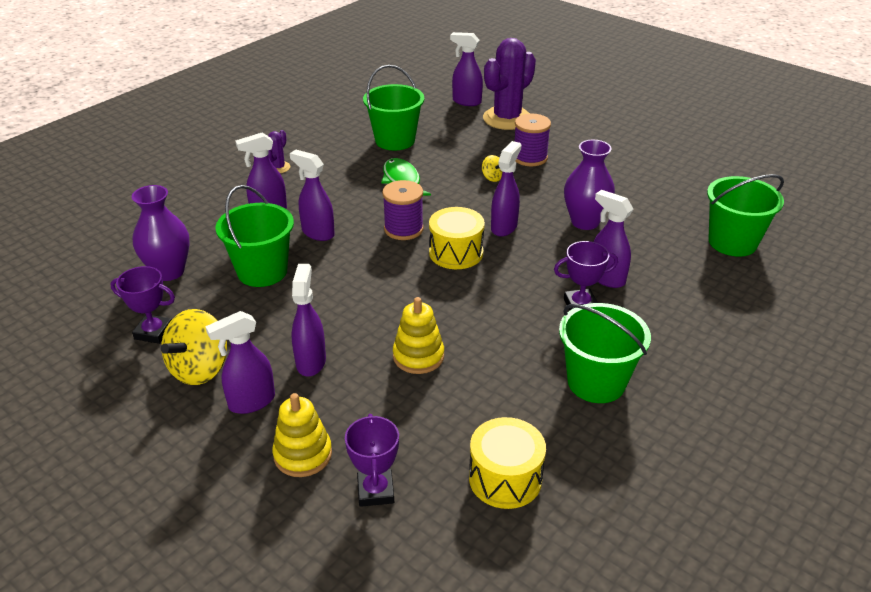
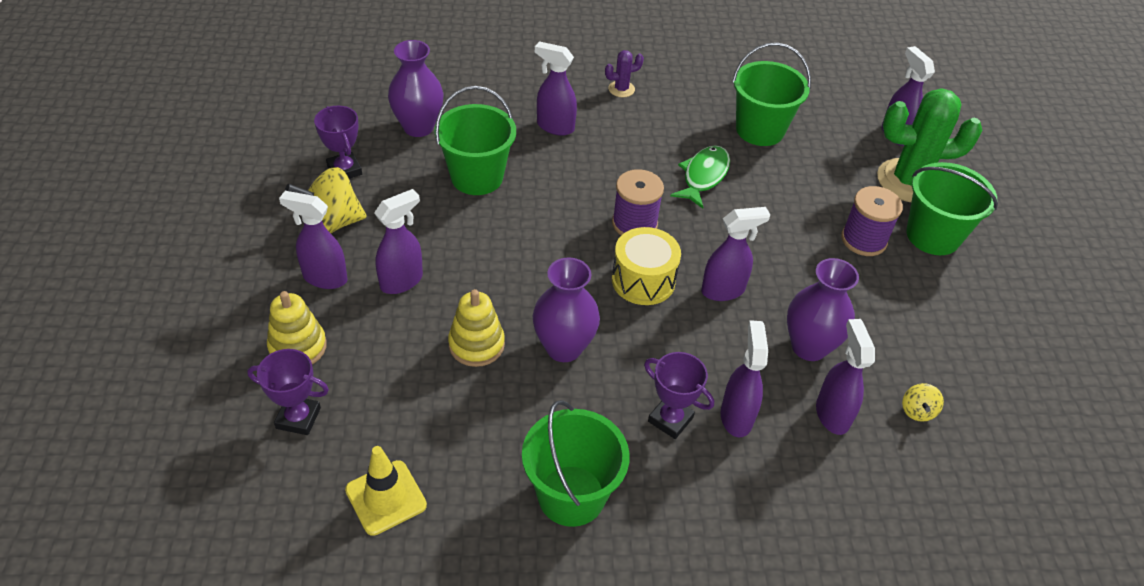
camera: 45 degrees right, 10 degrees up
purple spray bottle [290,150,335,241] -> purple spray bottle moved to [816,319,875,435]
purple trophy [345,414,399,507] -> purple trophy turned 60 degrees clockwise [247,349,329,435]
yellow drum [469,417,546,509] -> yellow traffic cone [345,446,427,536]
yellow spinning top [482,155,502,182] -> yellow spinning top moved to [902,383,944,422]
purple cactus [483,38,536,130] -> green cactus [877,88,983,202]
green bucket [707,174,784,256] -> green bucket moved to [906,162,998,255]
none -> purple vase [533,258,600,362]

